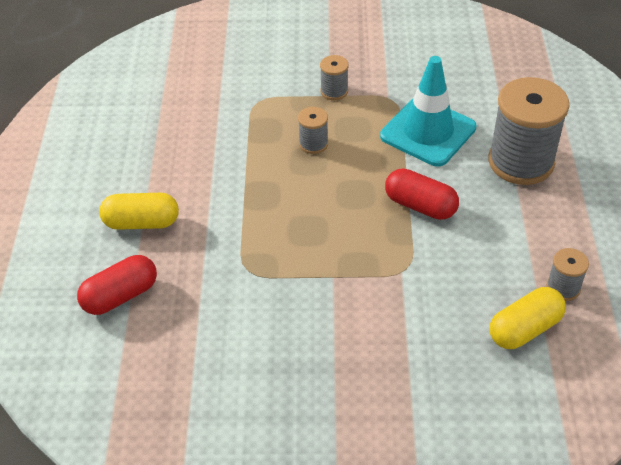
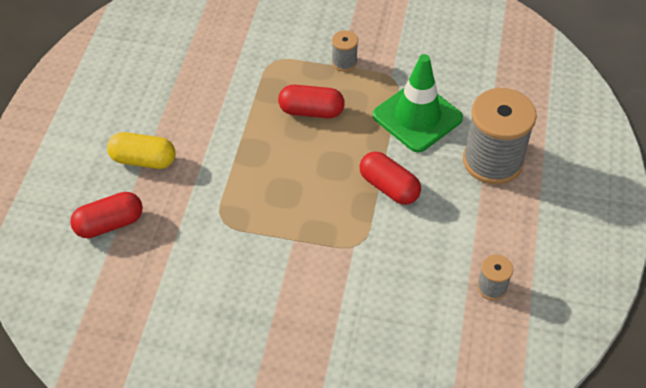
camera: 10 degrees right, 5 degrees up
grey spool [298,107,328,154] -> red capsule [278,85,345,118]
turquoise traffic cone [380,56,476,167] -> green traffic cone [373,54,463,152]
yellow capsule [490,287,566,349] -> none

